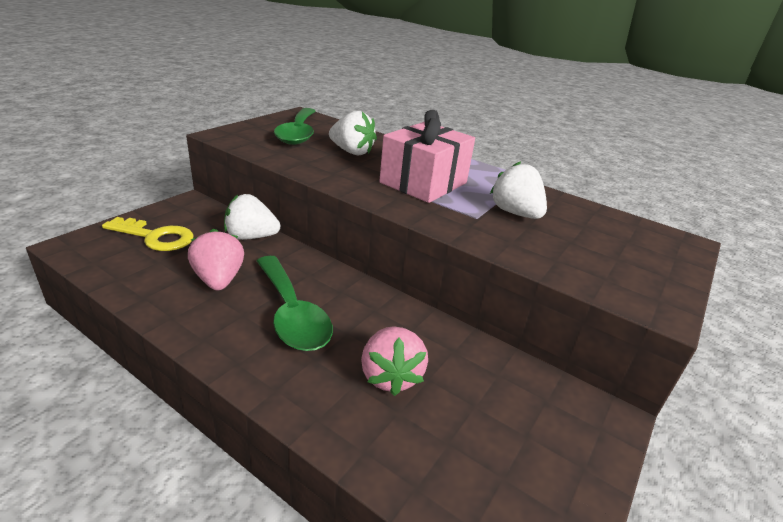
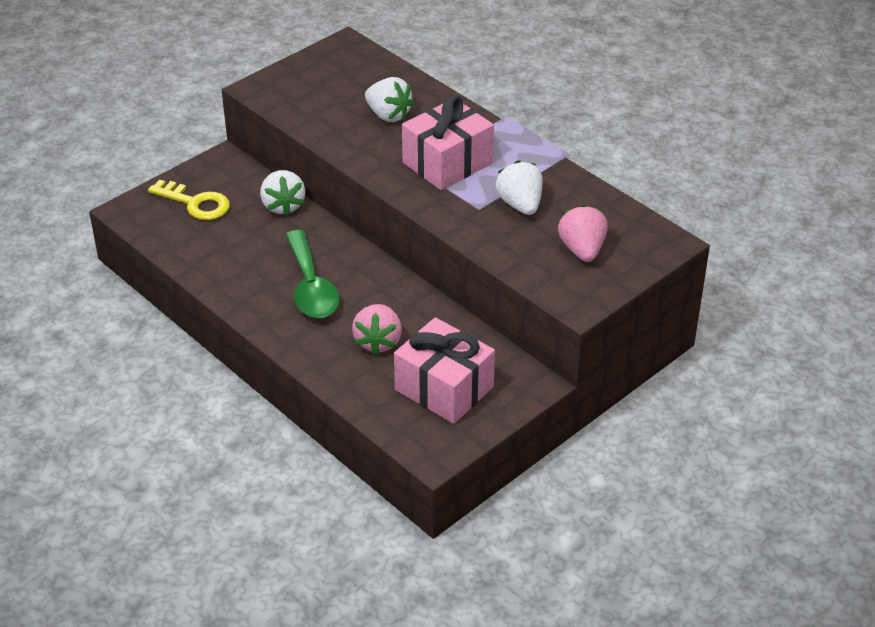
camera: 15 degrees right, 10 degrees up
pink strawberry [188,229,244,290] -> pink strawberry moved to [558,204,608,262]
white strawberry [224,194,280,240] -> white strawberry turned 120 degrees counterclockwise [260,170,305,216]
green spoon [274,108,316,145] -> none
none -> pink gift [394,317,495,424]

